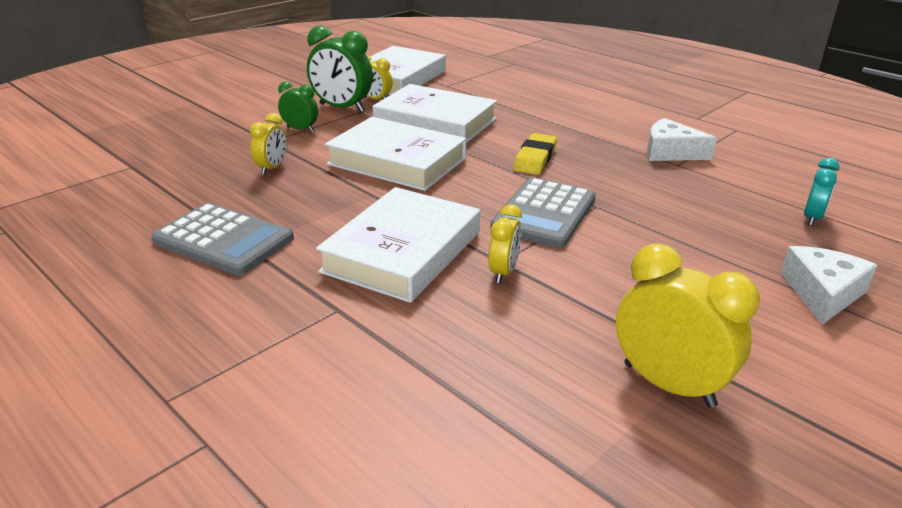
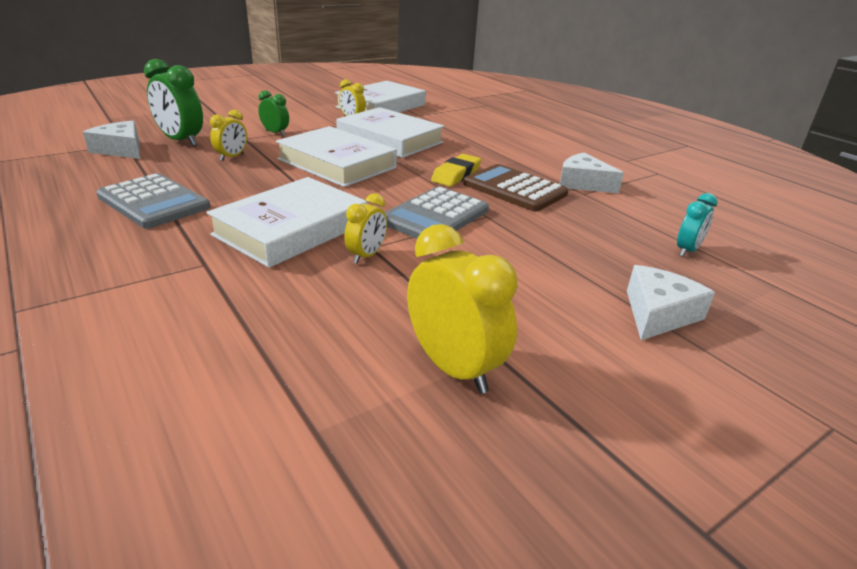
camera: 10 degrees right, 0 degrees up
green clock [307,26,373,112] -> green clock moved to [144,59,203,146]
none -> white cheese [83,121,140,159]
none -> brown calculator [463,164,568,212]

